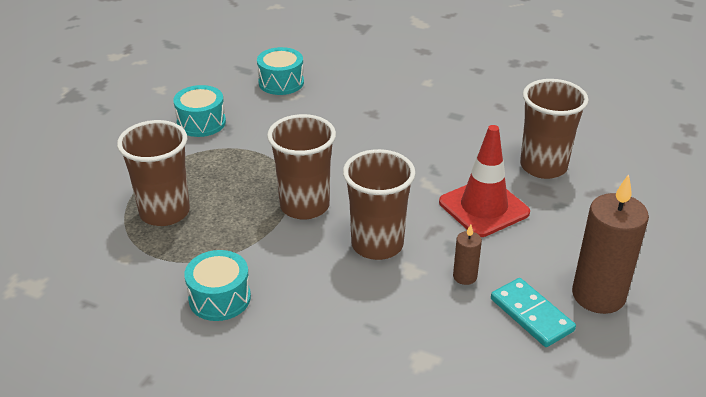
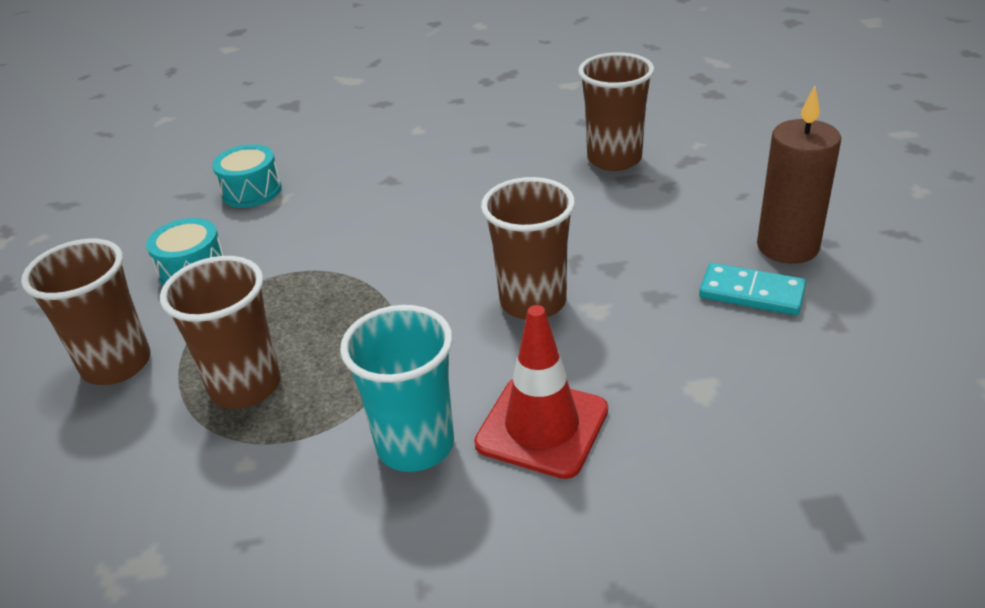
camera: 30 degrees left, 0 degrees up
turquoise drum [184,250,251,321] -> turquoise cup [340,305,454,472]
brown cup [267,114,336,220] -> brown cup moved to [21,239,151,385]
red traffic cone [439,125,530,237] -> red traffic cone moved to [474,305,608,479]
brown candle [453,224,482,285] -> none

